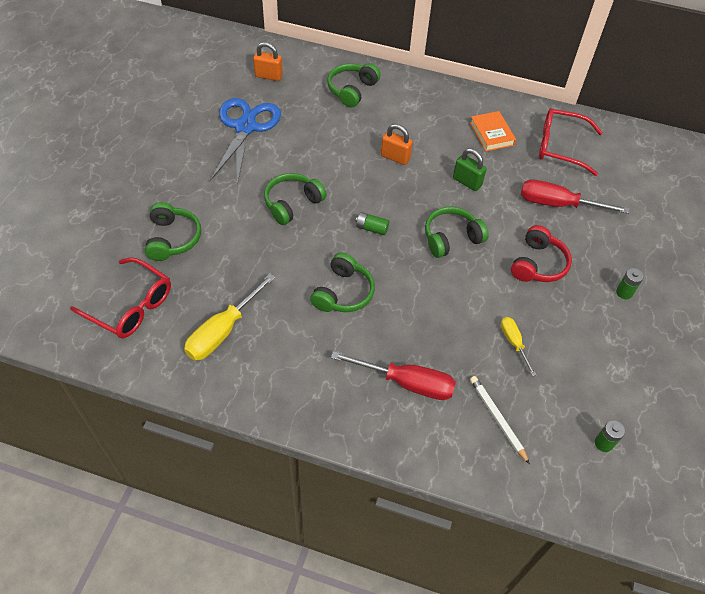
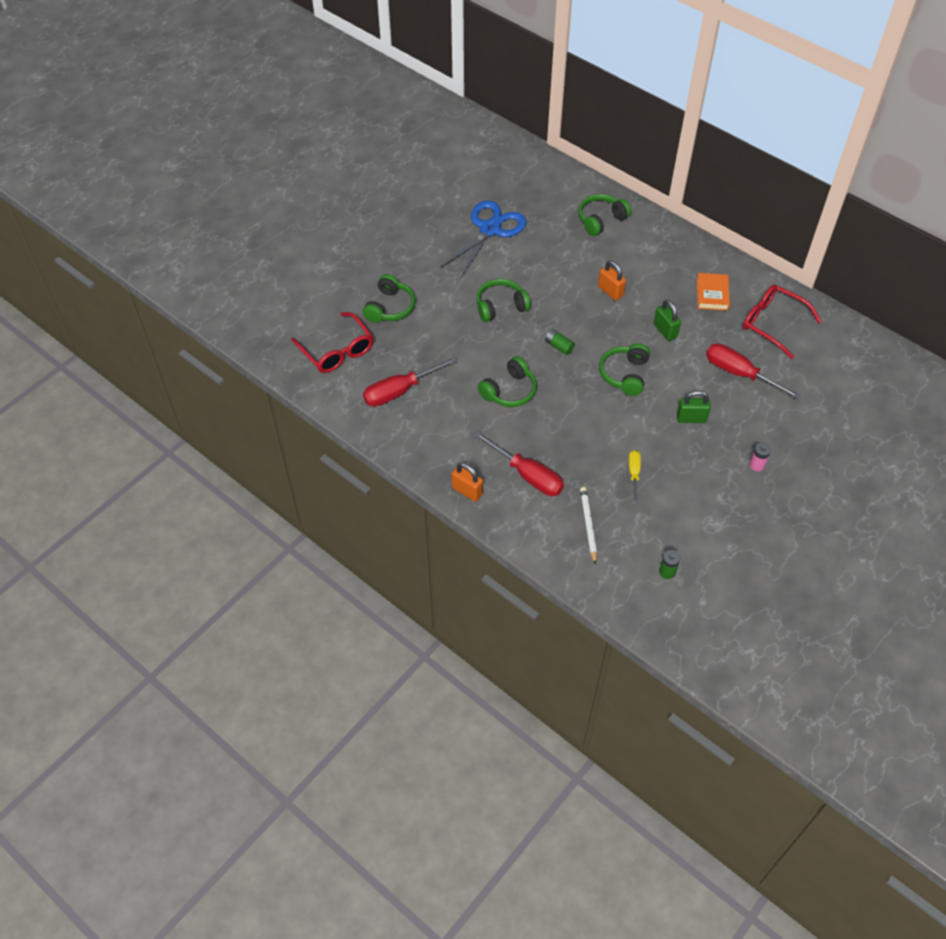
camera: 25 degrees right, 0 degrees up
yellow screwdriver [184,273,276,361] -> red screwdriver [363,357,458,407]
orange padlock [253,42,283,81] -> orange padlock moved to [452,462,483,502]
green headphones [425,207,489,258] -> green headphones turned 75 degrees counterclockwise [599,343,650,396]
red headphones [511,225,572,282] -> green padlock [677,390,711,423]
green battery [616,268,644,299] -> pink battery [749,442,771,471]

